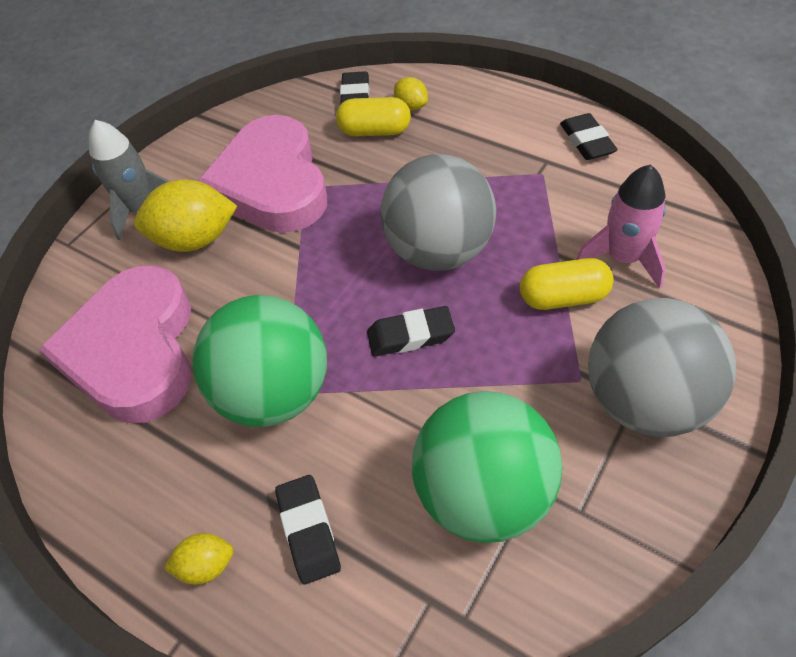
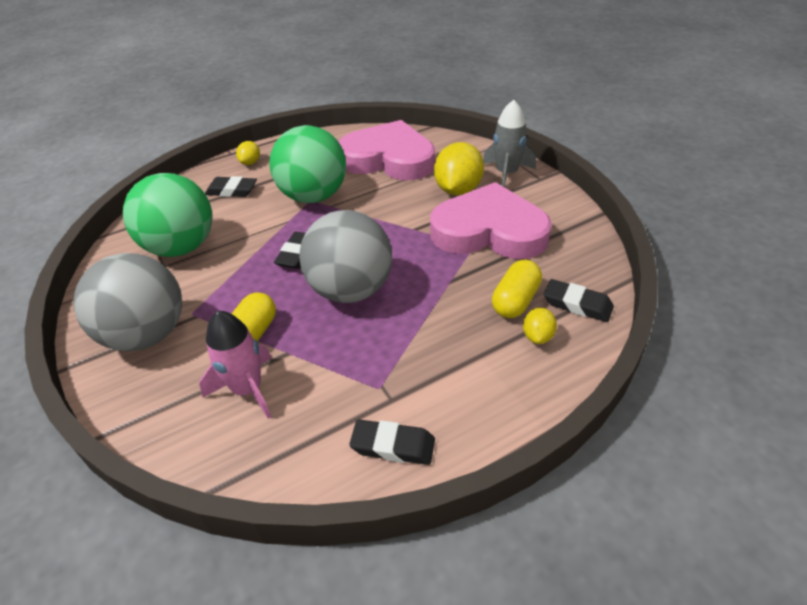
camera: 115 degrees right, 10 degrees down
yellow lemon [394,77,428,110] -> yellow lemon turned 60 degrees counterclockwise [523,308,557,344]

